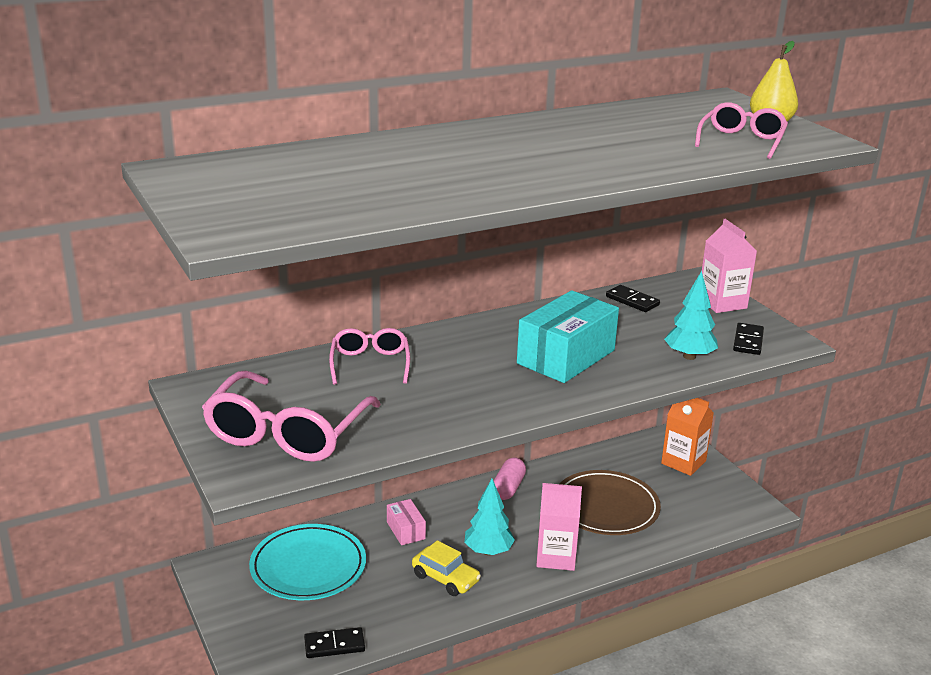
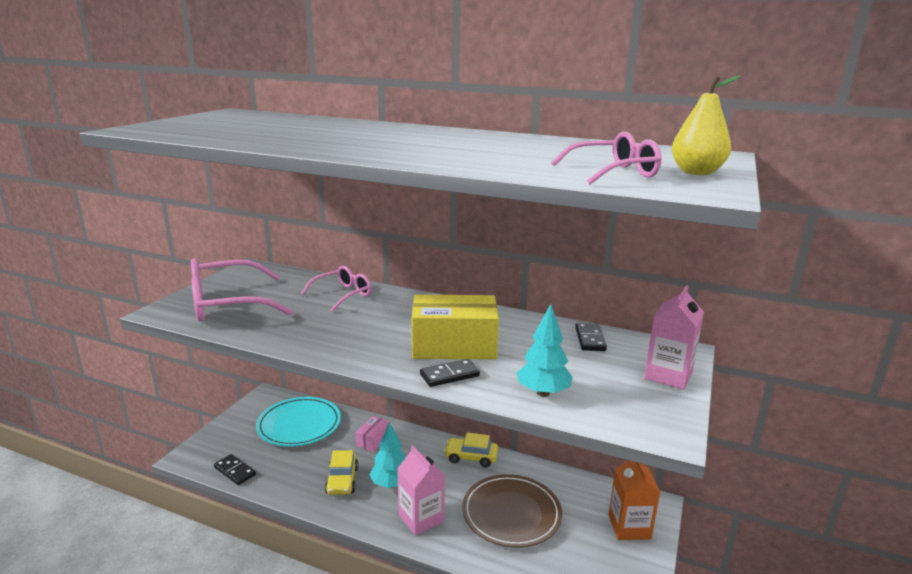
camera: 50 degrees right, 5 degrees down
pink capsule [494,457,526,500] -> yellow car [444,433,498,467]
turquoise box [517,290,619,383] -> yellow box [412,294,499,360]
black domino [733,323,764,355] -> black domino moved to [420,359,480,387]

